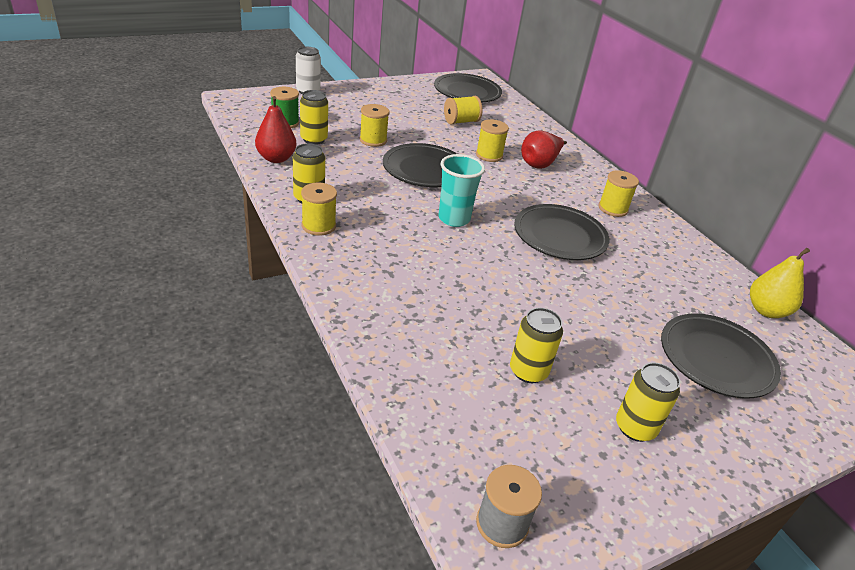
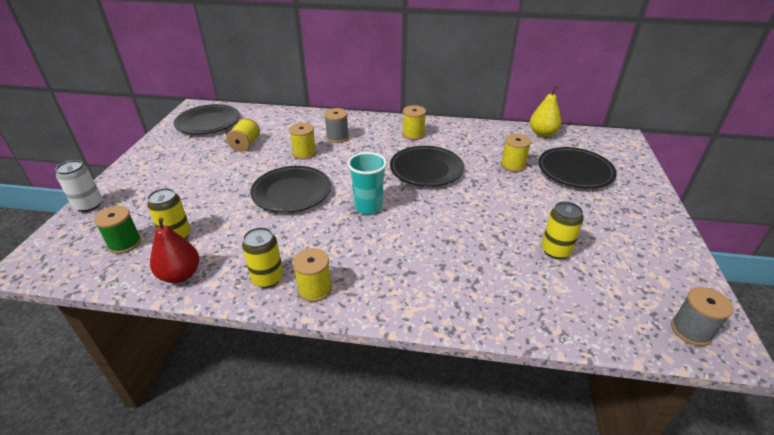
camera: 50 degrees left, 0 degrees up
yellow spool [360,104,389,147] -> yellow spool moved to [501,134,531,172]
red pear [521,131,567,169] -> grey spool [324,108,349,143]
yellow can [616,362,680,442] -> none

